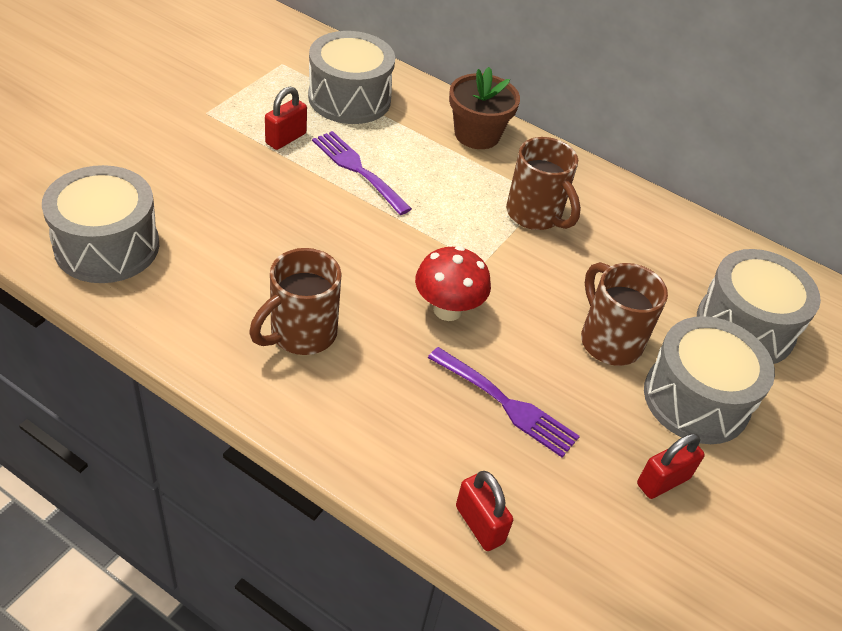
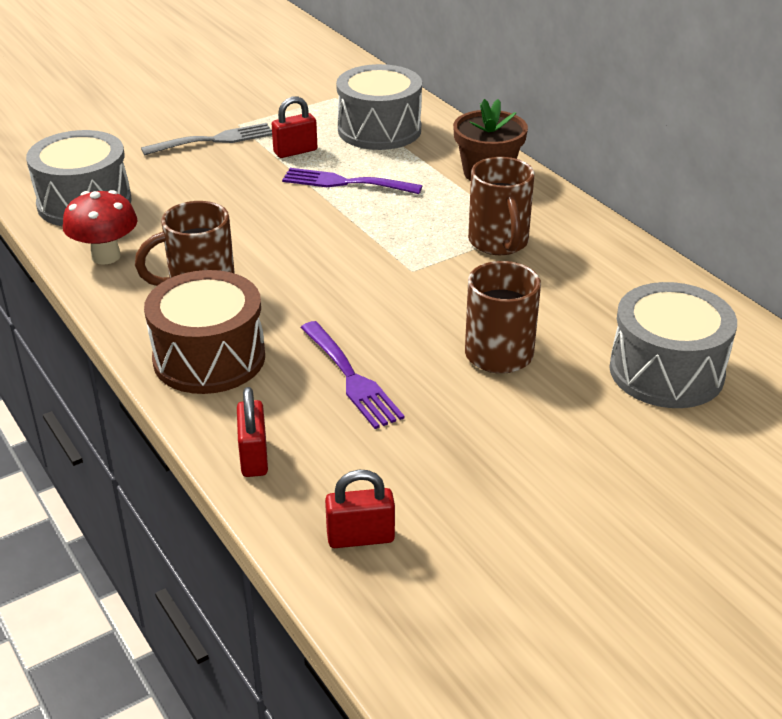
camera: 30 degrees right, 10 degrees down
purple fork [312,131,412,215] -> purple fork turned 60 degrees counterclockwise [282,168,422,194]
red mushroom [415,246,491,321] -> red mushroom moved to [63,190,138,265]
red padlock [637,433,705,499] -> red padlock moved to [325,470,395,548]
grey drum [644,316,775,444] -> none
none -> grey fork [141,123,272,155]
none -> brown drum [144,270,265,394]

